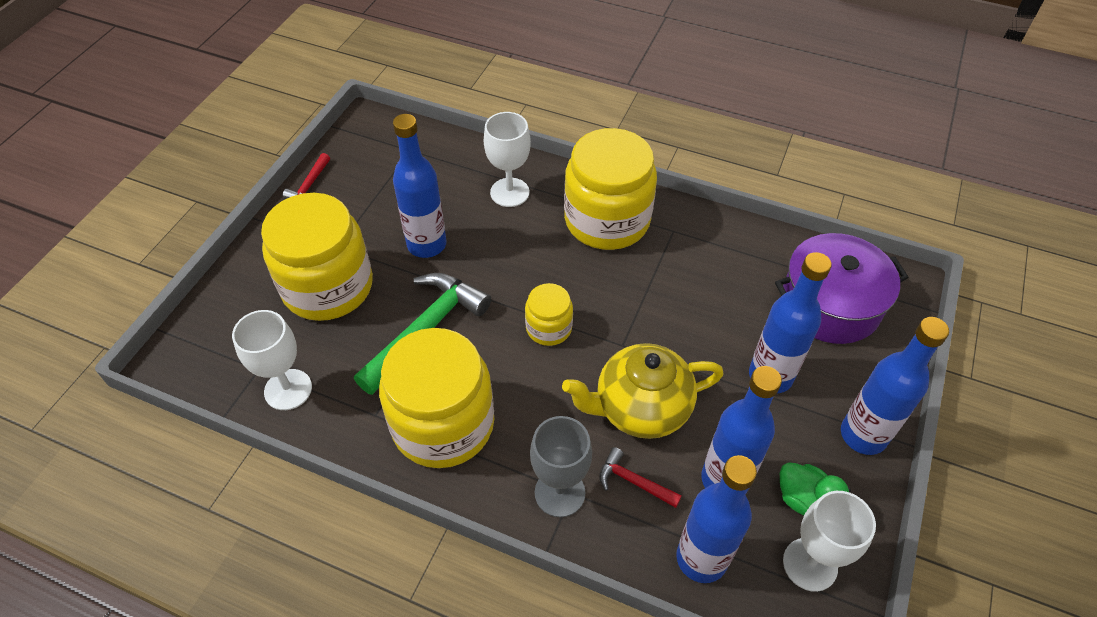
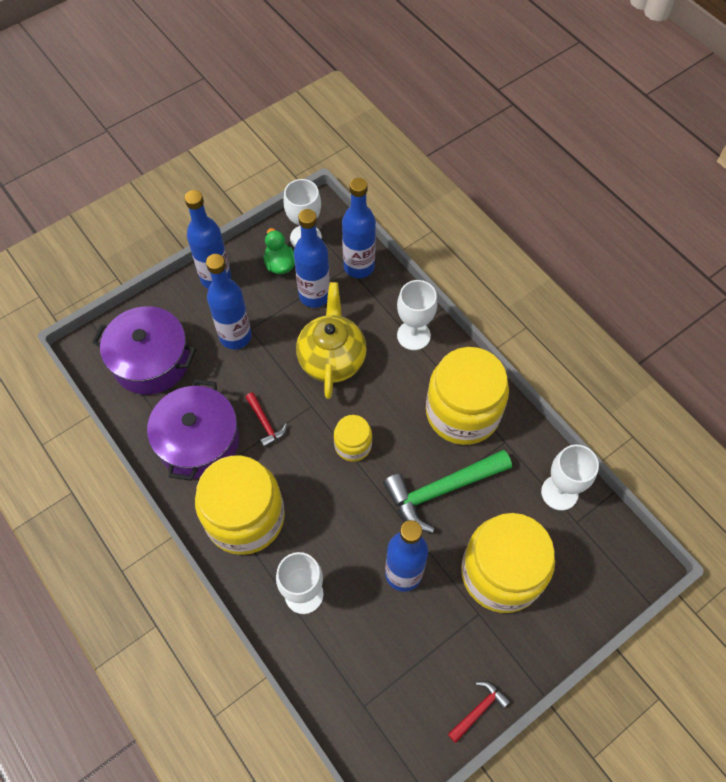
camera: 150 degrees left, 10 degrees up
grey goblet [530,416,592,517] -> white goblet [397,280,437,350]
yellow teapot [562,343,724,439] -> yellow teapot turned 105 degrees counterclockwise [296,282,367,399]
red hammer [599,447,682,508] -> red hammer moved to [245,392,287,448]
none -> purple pot [147,379,239,481]

